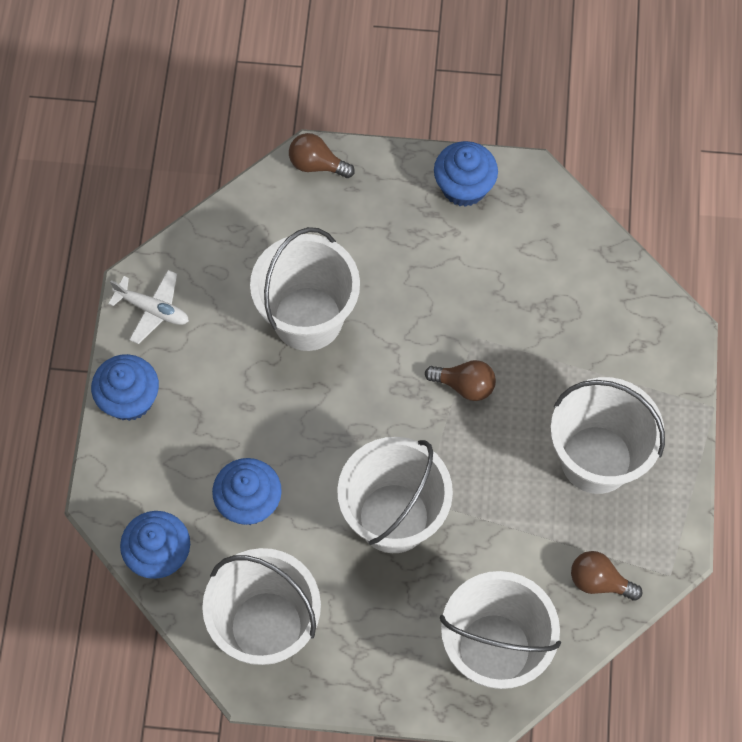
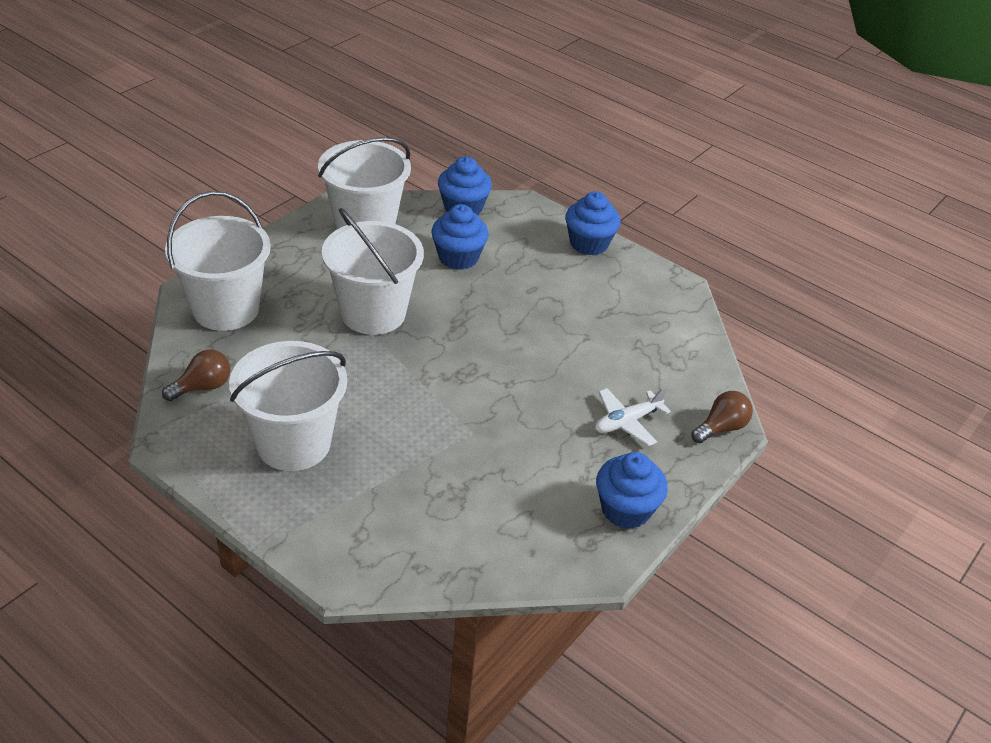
camera: 120 degrees right, 25 degrees down
white plane [108,270,189,344] -> white plane moved to [595,387,671,446]
white bucket [250,227,360,351] -> none
brown light bulb [425,360,496,401] -> none

